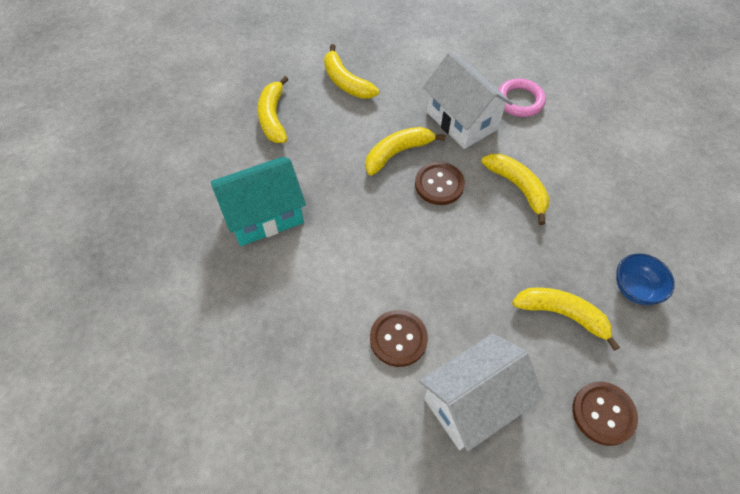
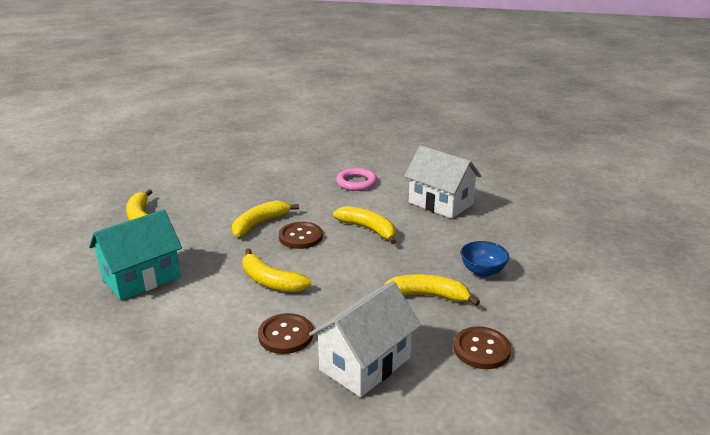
camera: 15 degrees left, 30 degrees down
yellow banana [324,44,379,99] -> yellow banana moved to [243,248,311,292]
white house [423,52,513,149] -> white house moved to [404,145,481,219]

